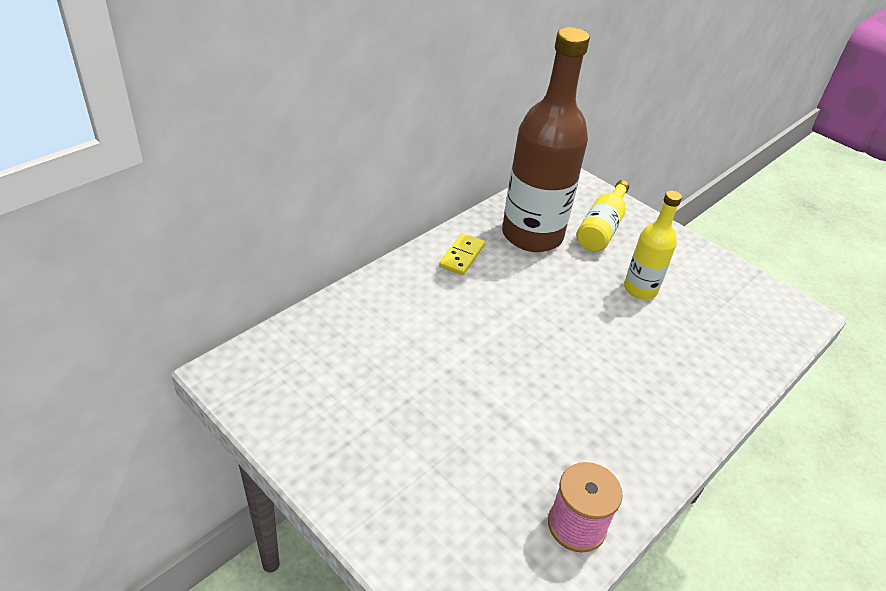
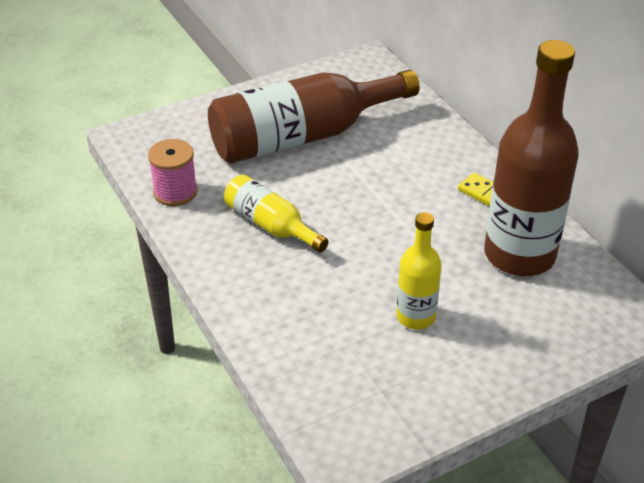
camera: 110 degrees right, 0 degrees up
yellow bottle [576,180,629,252] -> yellow bottle moved to [224,174,329,253]
none -> brown bottle [208,70,420,164]

